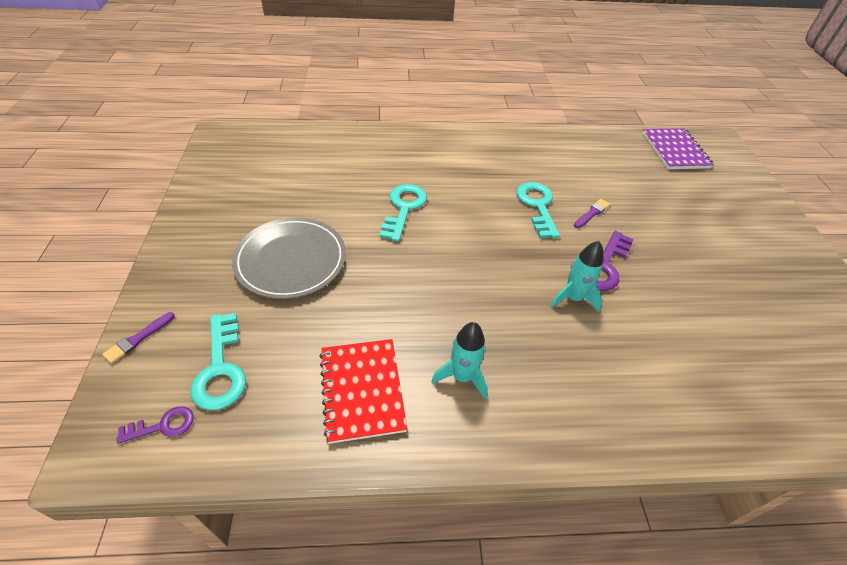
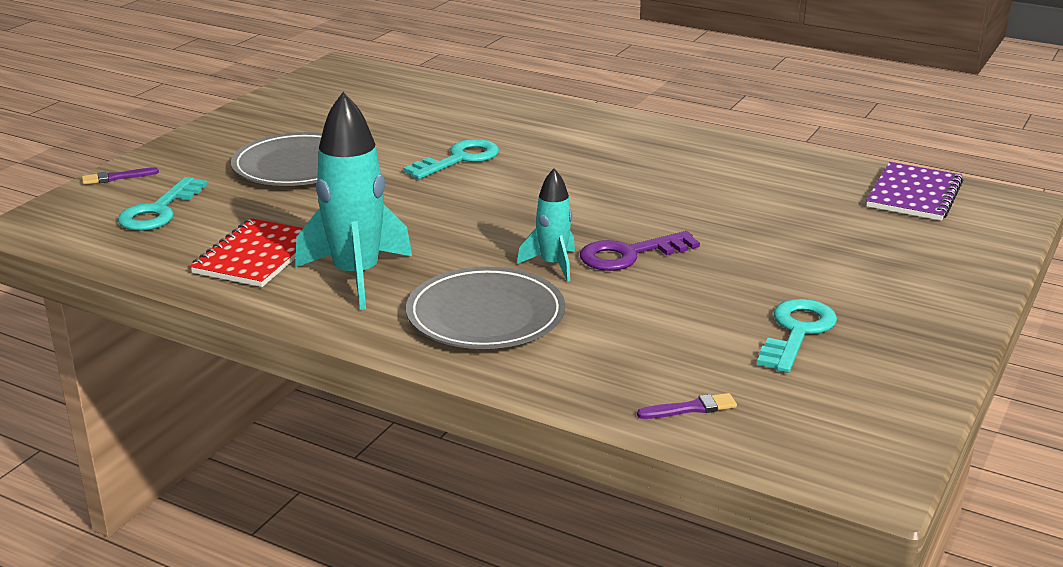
camera: 35 degrees right, 20 degrees down
purple key [116,406,194,444] -> none
turquoise rocket [431,322,488,399] -> turquoise rocket [295,92,412,310], size x1.81
turquoise key [516,182,560,238] -> turquoise key moved to [757,299,837,373]
purple brush [574,199,610,228] -> purple brush moved to [637,393,737,419]
none -> grey plate [406,267,565,349]

